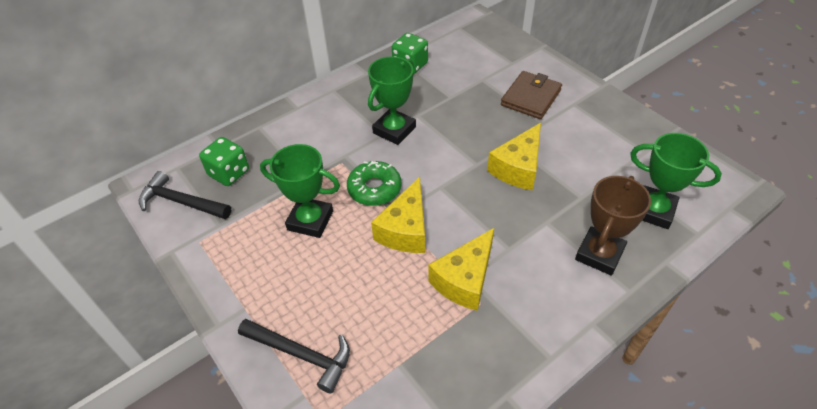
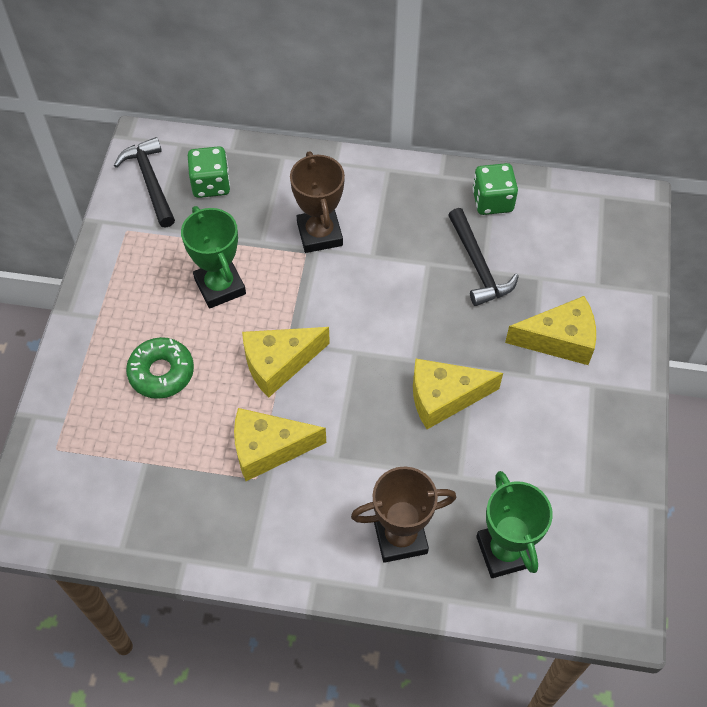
camera: 45 degrees right, 10 degrees up
black hammer [238,319,350,394] -> black hammer moved to [448,208,519,306]
green donut [347,161,402,206] -> green donut moved to [126,337,194,399]
green trophy [368,56,416,145] -> none
brown wallet [501,71,562,119] -> yellow cheese [505,296,596,365]
none -> brown trophy [290,151,345,253]

